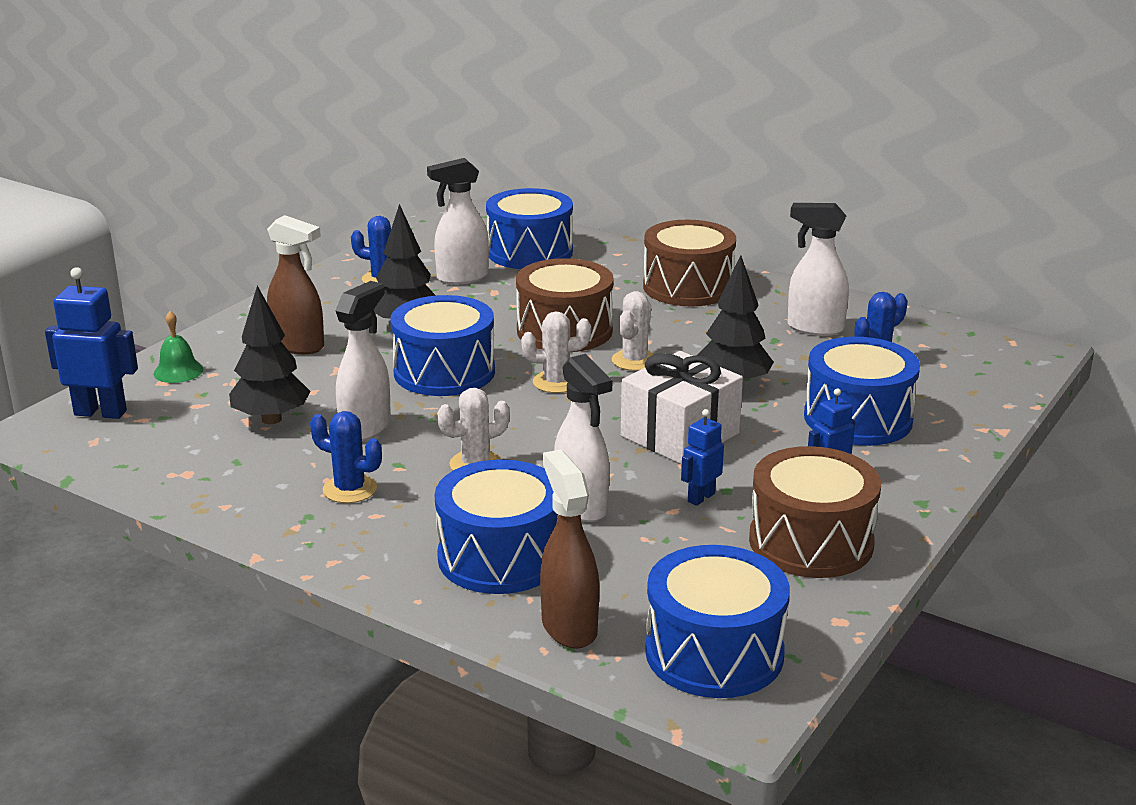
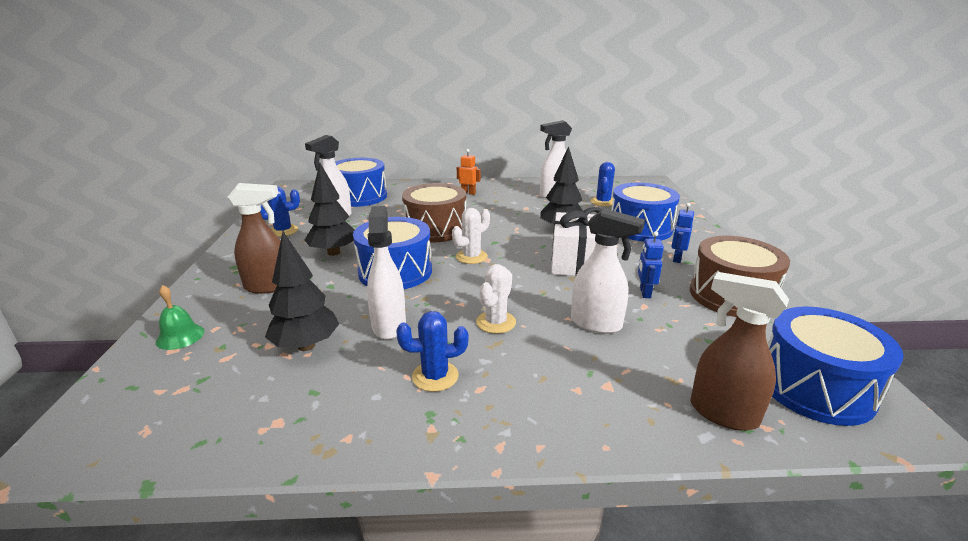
camera: 35 degrees left, 0 degrees up
blue robot [45,267,138,419] -> none
blue drum [435,460,558,594] -> none
white cactus [612,291,654,371] -> none
brown drum [643,220,736,307] -> orange robot [457,149,481,195]

